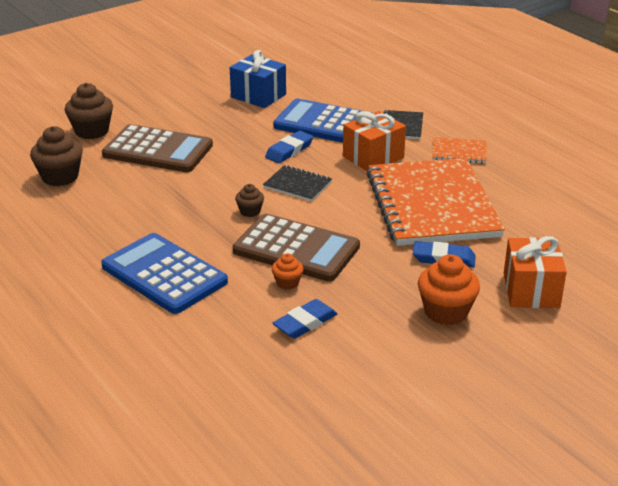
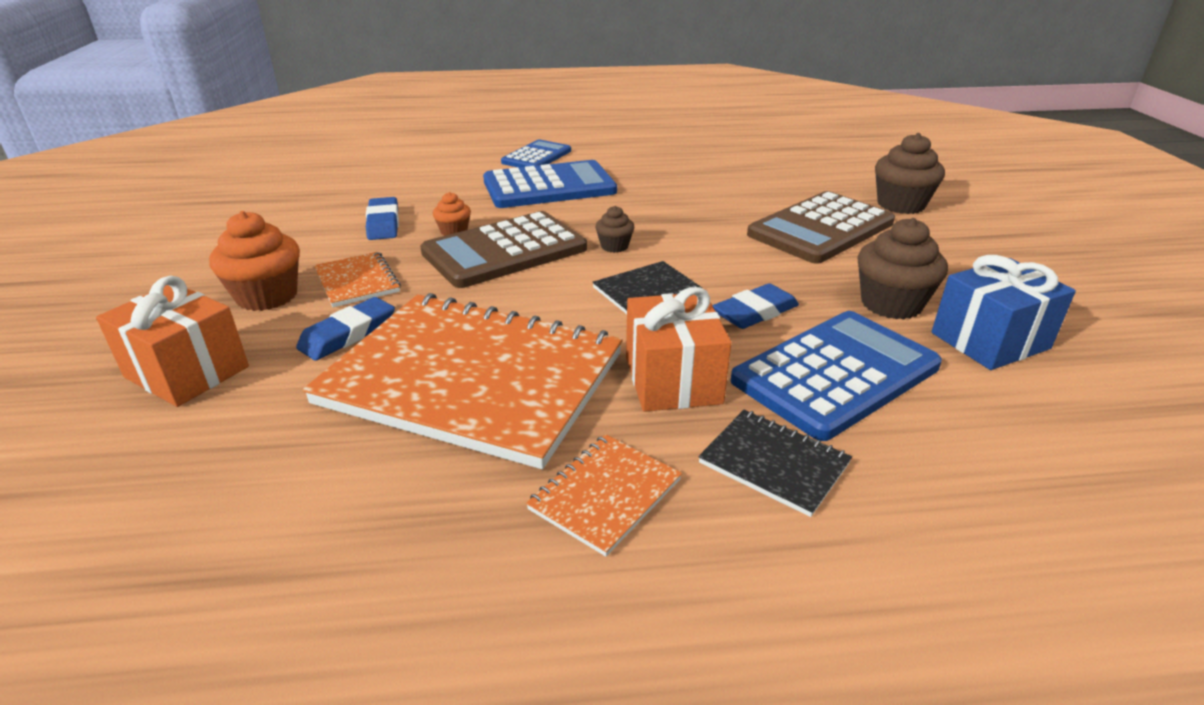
camera: 120 degrees right, 0 degrees up
brown cupcake [30,126,83,186] -> brown cupcake moved to [857,218,948,319]
blue eraser [265,131,313,163] -> blue eraser turned 75 degrees clockwise [713,283,799,329]
none -> orange notebook [314,252,401,307]
none -> blue calculator [501,140,571,168]

